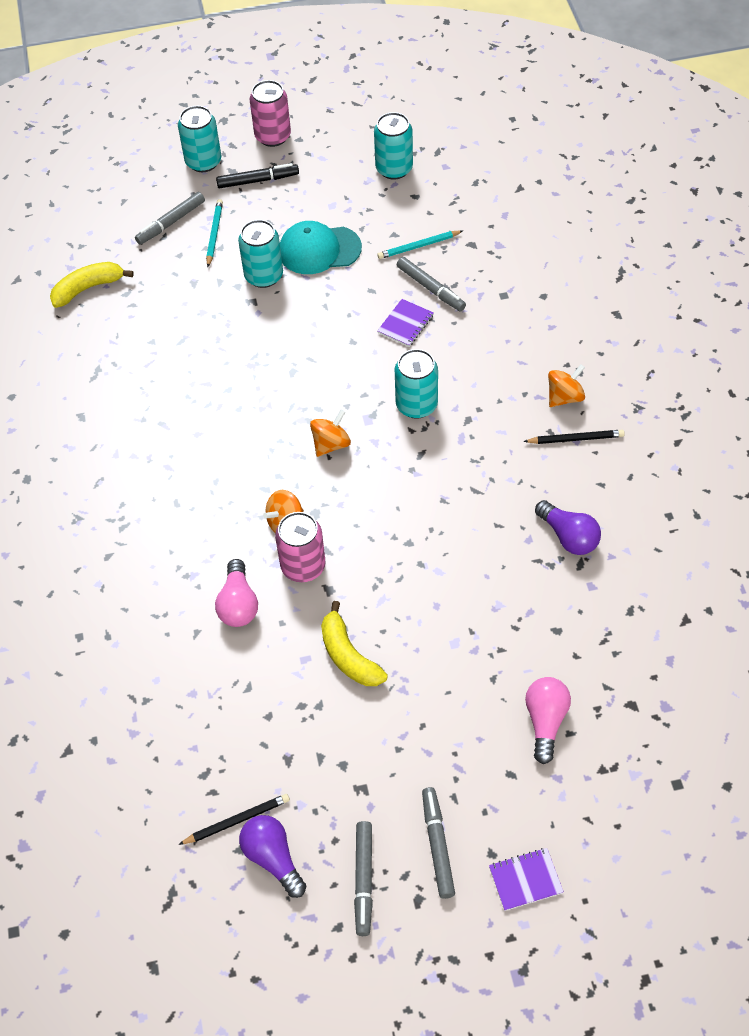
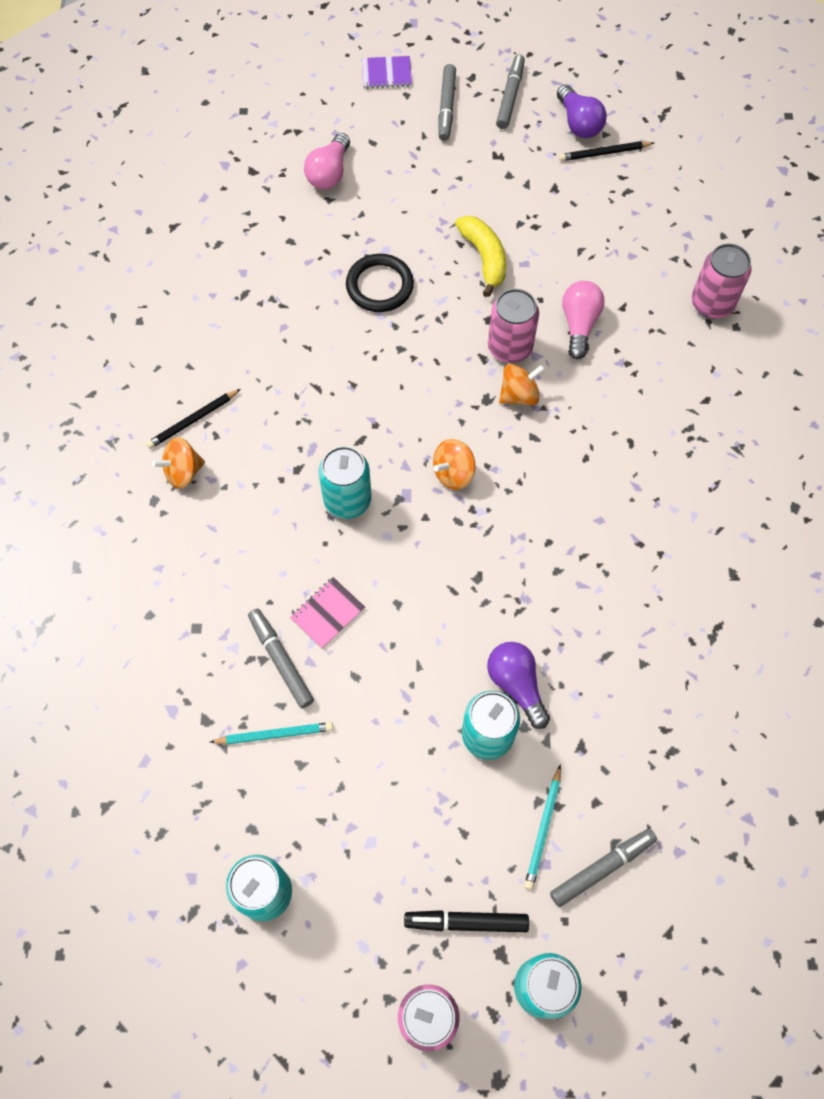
camera: 170 degrees left, 10 degrees up
yellow banana [50,262,134,308] -> none
turquoise cap [280,221,362,274] -> none
purple notebook [377,299,434,347] -> pink notebook [290,577,365,649]
black pencil [523,430,625,444] -> black pencil turned 45 degrees counterclockwise [146,389,241,449]
purple light bulb [535,500,601,555] -> purple light bulb moved to [487,642,550,729]
none -> black ring [346,254,414,312]
none -> pink can [692,244,752,319]

